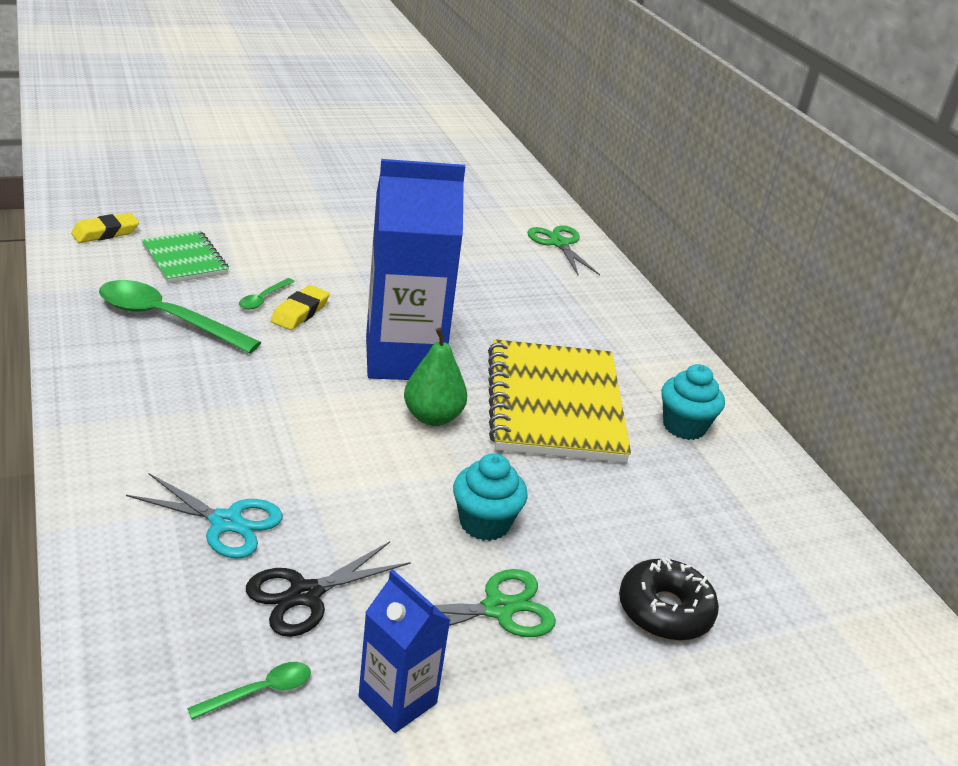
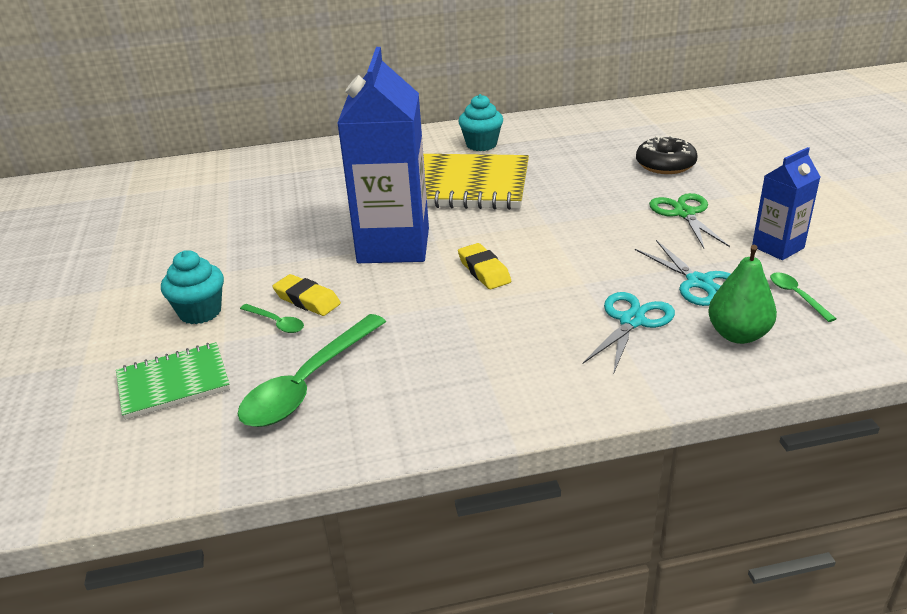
camera: 75 degrees left, 0 degrees up
yellow eraser [71,213,139,243] -> yellow eraser moved to [458,243,511,289]
black scissors [246,541,411,637] -> turquoise scissors [635,240,731,306]
green pear [404,328,467,426] -> green pear moved to [708,245,777,344]
turquoise cupcake [453,453,528,541] -> turquoise cupcake moved to [161,250,224,324]
green scissors [527,225,600,275] -> none

